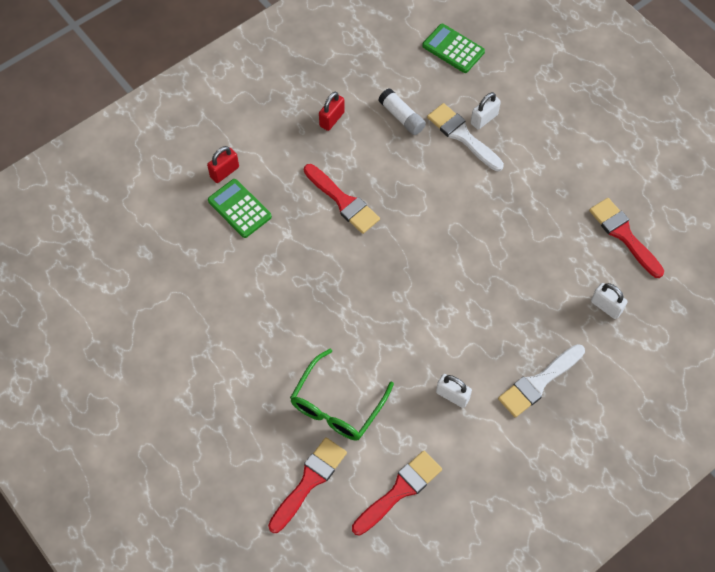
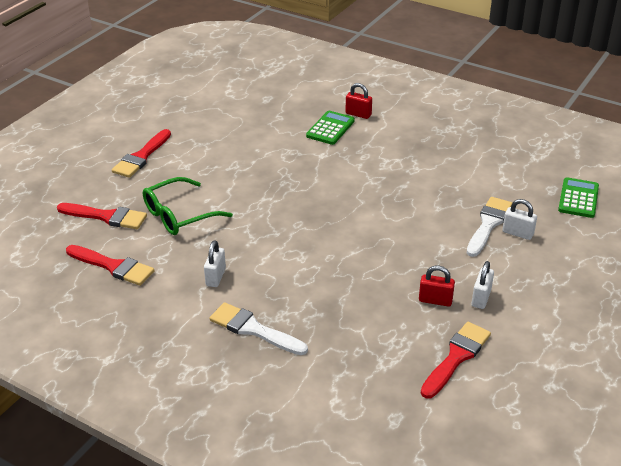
camera: 70 degrees right, 25 degrees down
green glasses [290,349,394,441] -> green glasses turned 45 degrees counterclockwise [143,177,233,235]
red brush [304,164,380,234] -> red brush moved to [112,129,171,178]
red padlock [319,92,345,131] -> red padlock moved to [419,266,455,307]
white glue stick [378,88,426,135] -> none
white padlock [591,283,627,319] -> white padlock moved to [472,261,494,309]

